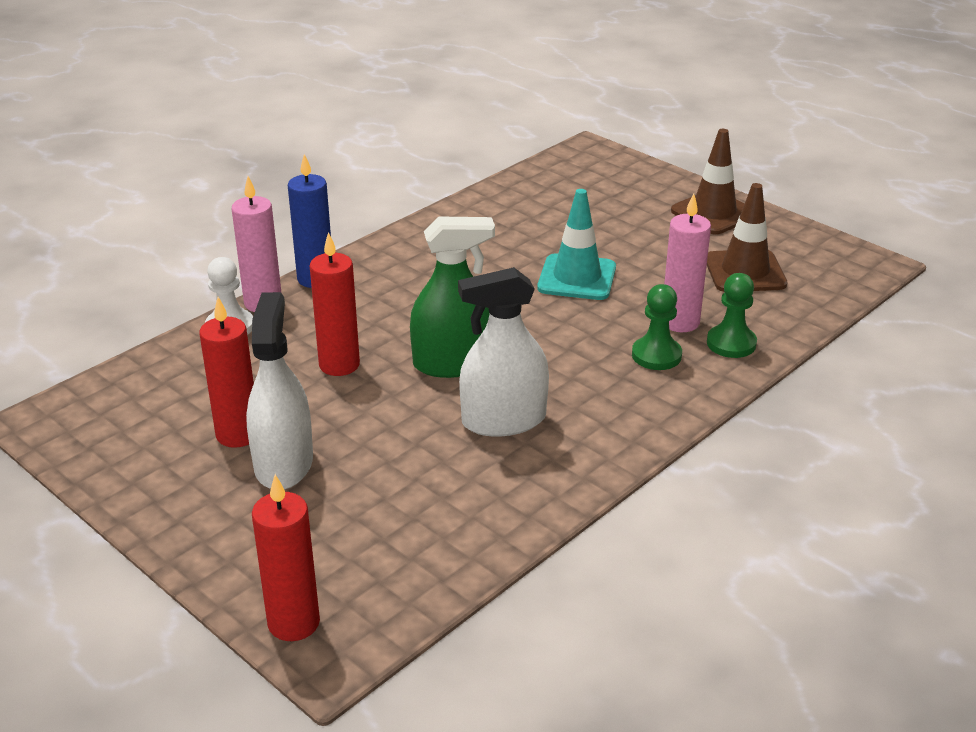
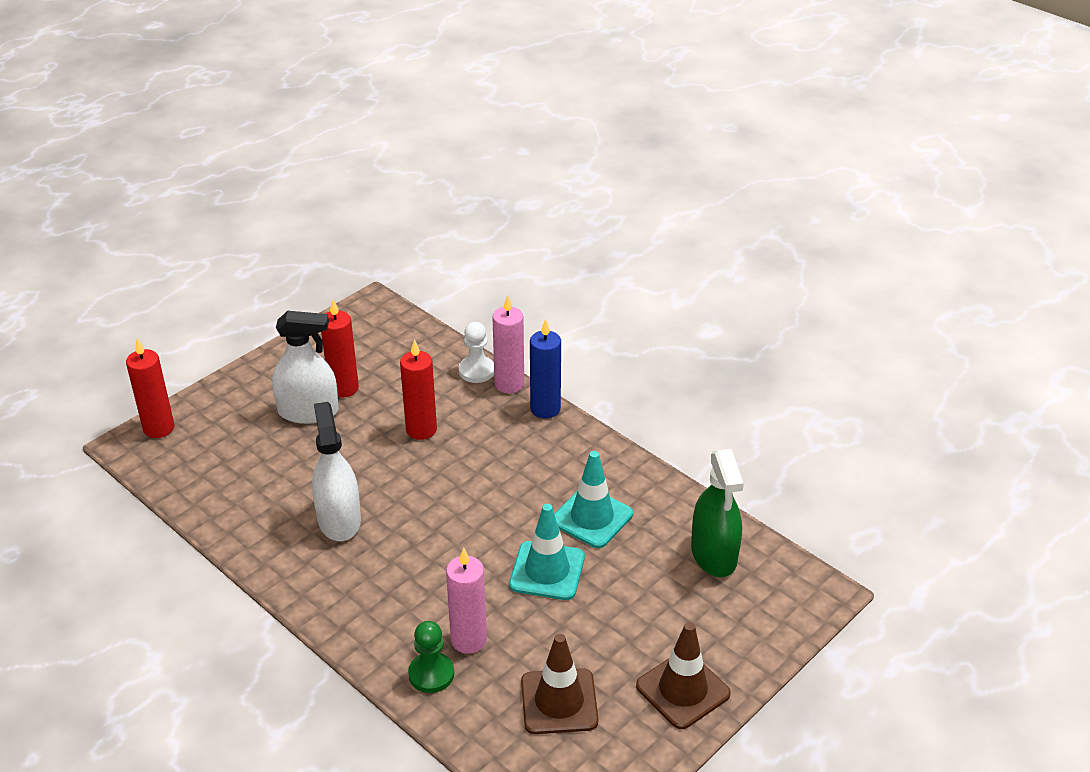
camera: 90 degrees right, 5 degrees up
green spray bottle [410,217,495,378] -> green spray bottle moved to [691,449,744,577]
green pawn [632,284,682,370] -> none
none -> turquoise traffic cone [554,451,633,548]

